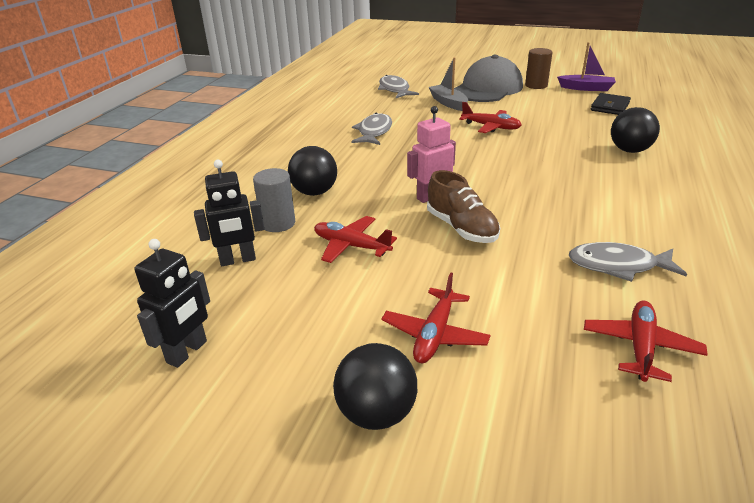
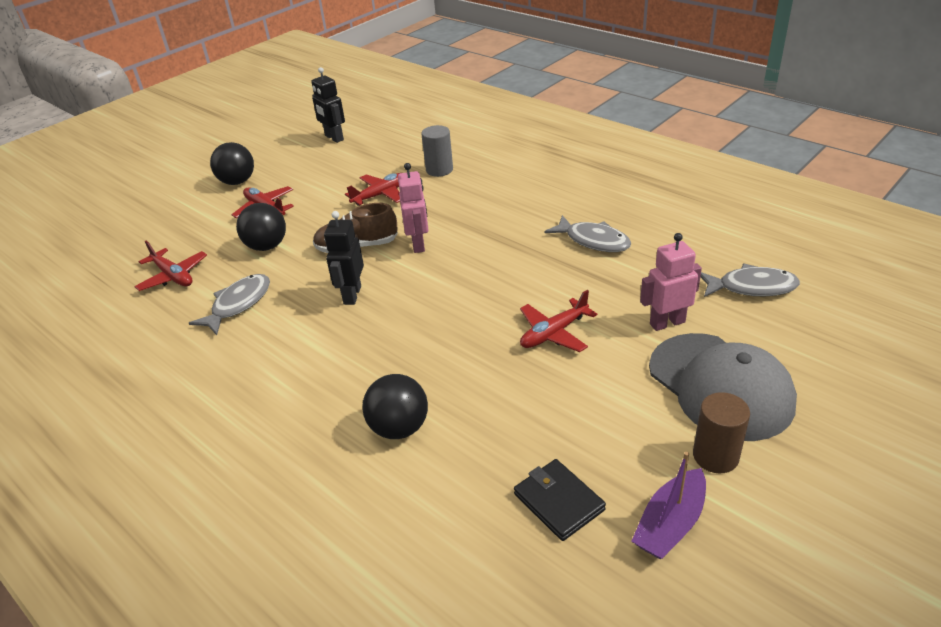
camera: 115 degrees right, 5 degrees up
black robot [194,160,264,266] -> black robot moved to [324,211,364,305]
black ball [288,146,337,196] -> black ball moved to [236,203,286,251]
grey boat [429,57,468,111] -> pink robot [640,233,702,331]

